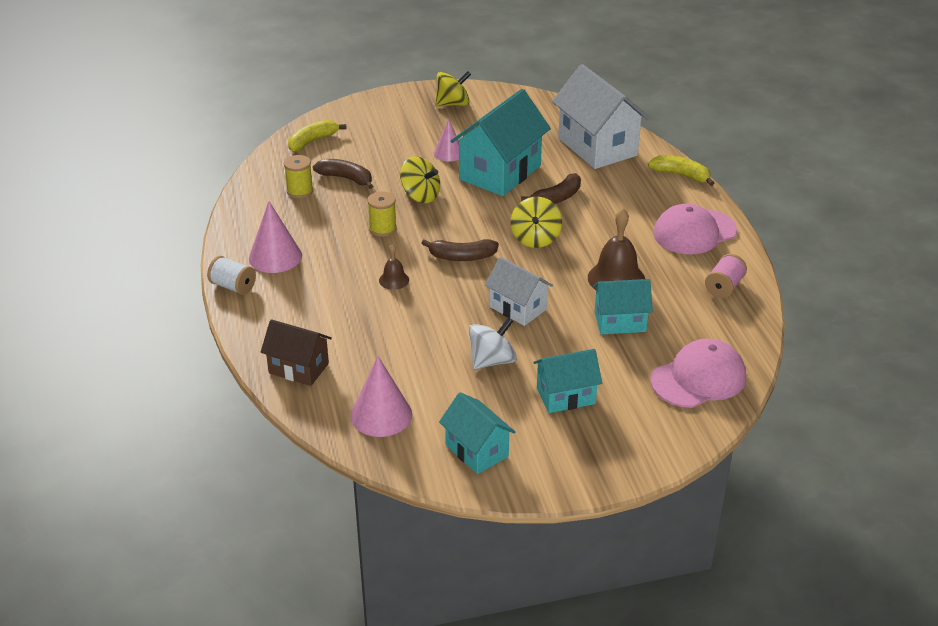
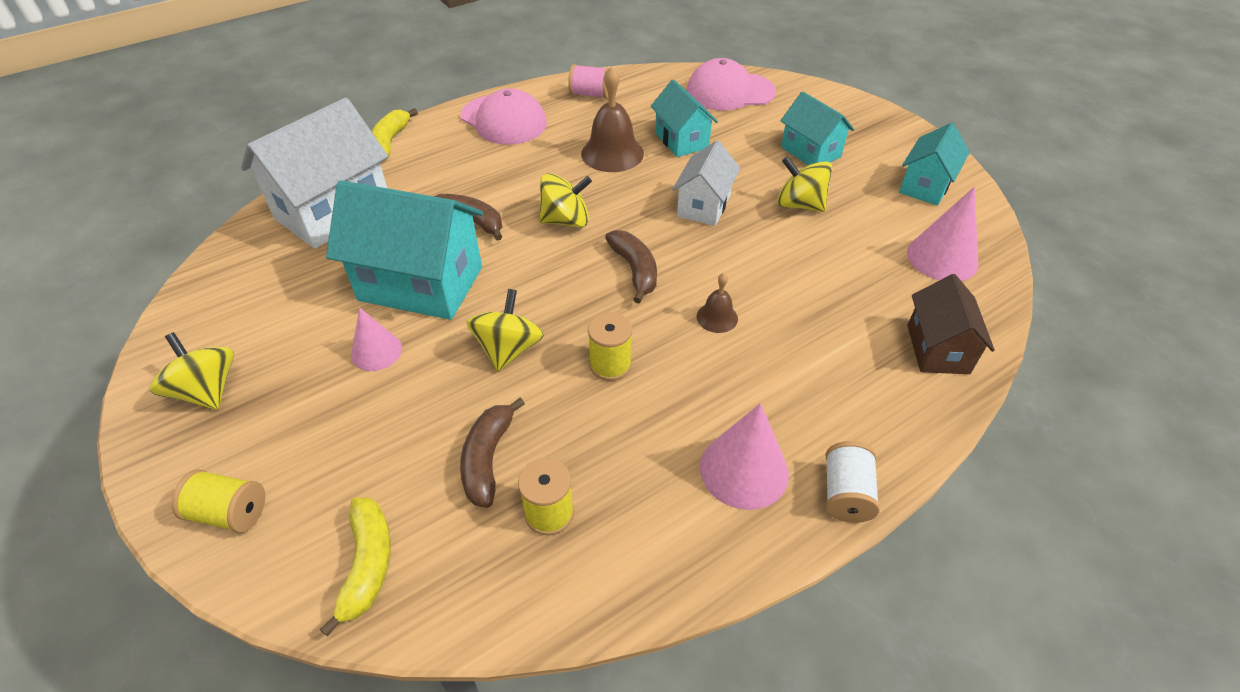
camera: 110 degrees left, 10 degrees up
yellow banana [288,120,346,152] -> yellow banana turned 120 degrees counterclockwise [320,497,391,636]
white spinning top [469,318,517,369] -> yellow spinning top [777,156,833,212]
pink cap [651,338,746,408] -> pink cap turned 45 degrees counterclockwise [686,58,776,111]
none -> yellow spool [171,470,265,533]

